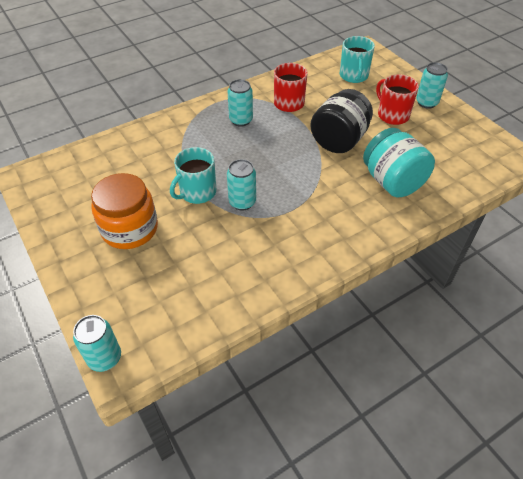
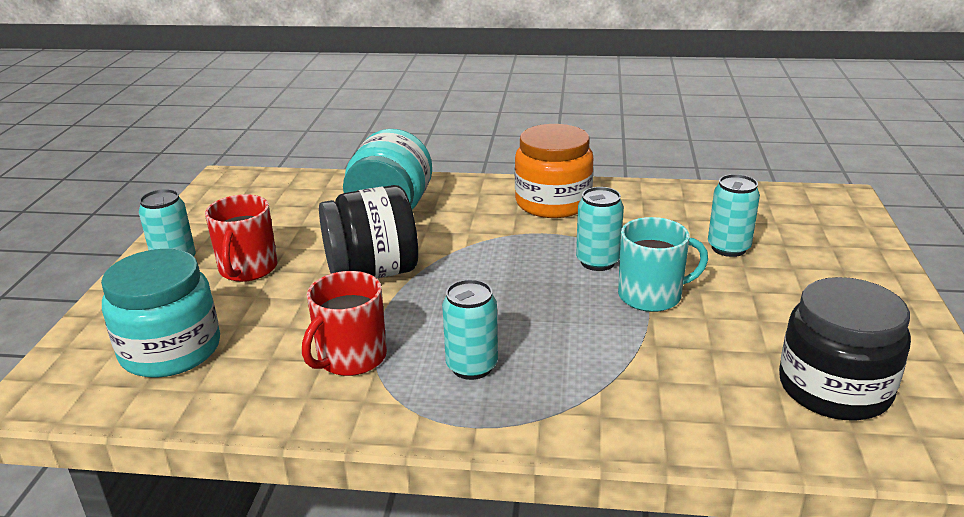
camera: 140 degrees left, 20 degrees down
turquoise can [73,315,121,372] -> turquoise can moved to [708,174,760,257]
orange jar [91,173,158,249] -> orange jar moved to [515,124,593,218]
turquoise mug [340,36,375,83] -> turquoise jar [101,249,220,378]
none -> black jar [779,277,911,420]

